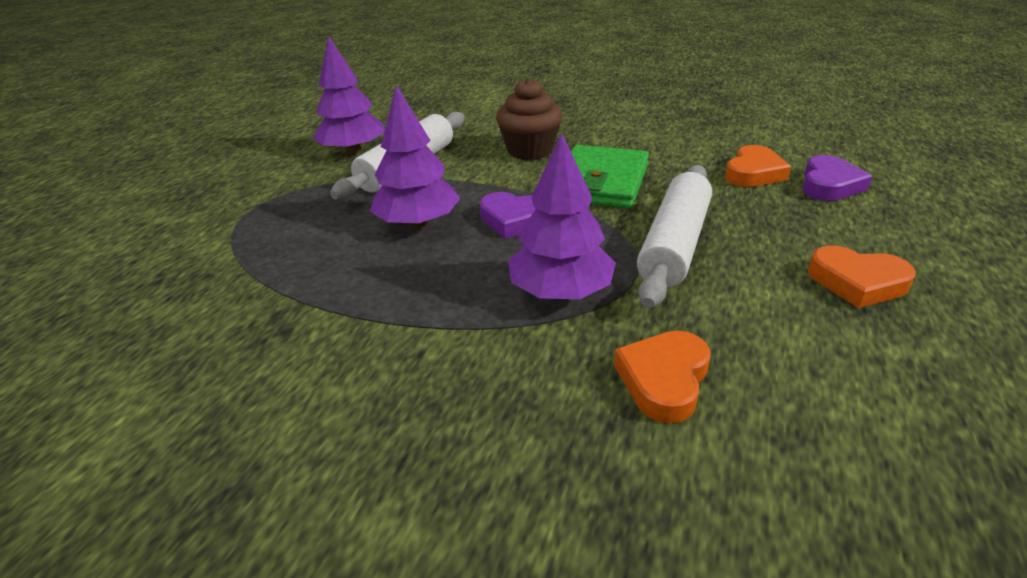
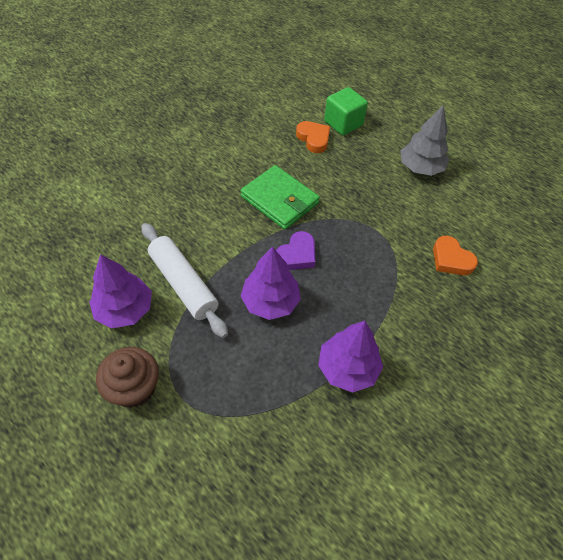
camera: 70 degrees left, 20 degrees up
brown cupcake [496,78,562,160] -> brown cupcake moved to [96,347,159,408]
purple tree [508,134,616,299] -> purple tree moved to [318,321,383,392]
white rolling pin [637,165,712,308] -> none
purple heart [802,155,873,201] -> green cube [324,87,368,135]
orange heart [808,245,916,308] -> grey tree [400,106,449,176]

